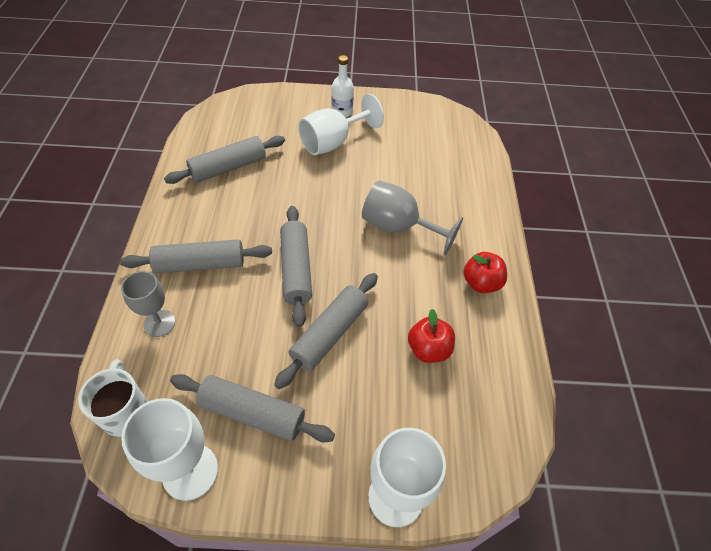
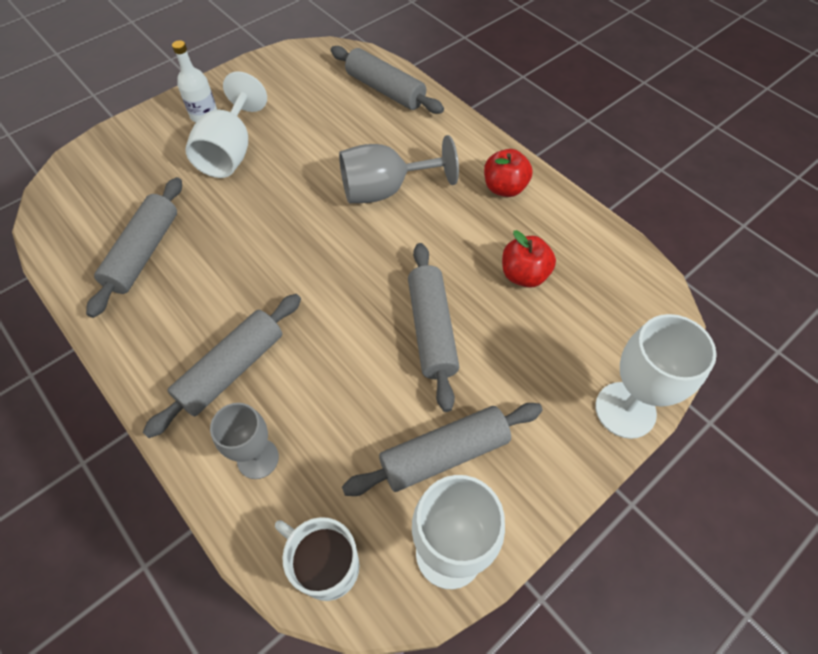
camera: 40 degrees left, 5 degrees up
grey rolling pin [280,206,312,327] -> grey rolling pin moved to [331,46,444,114]

